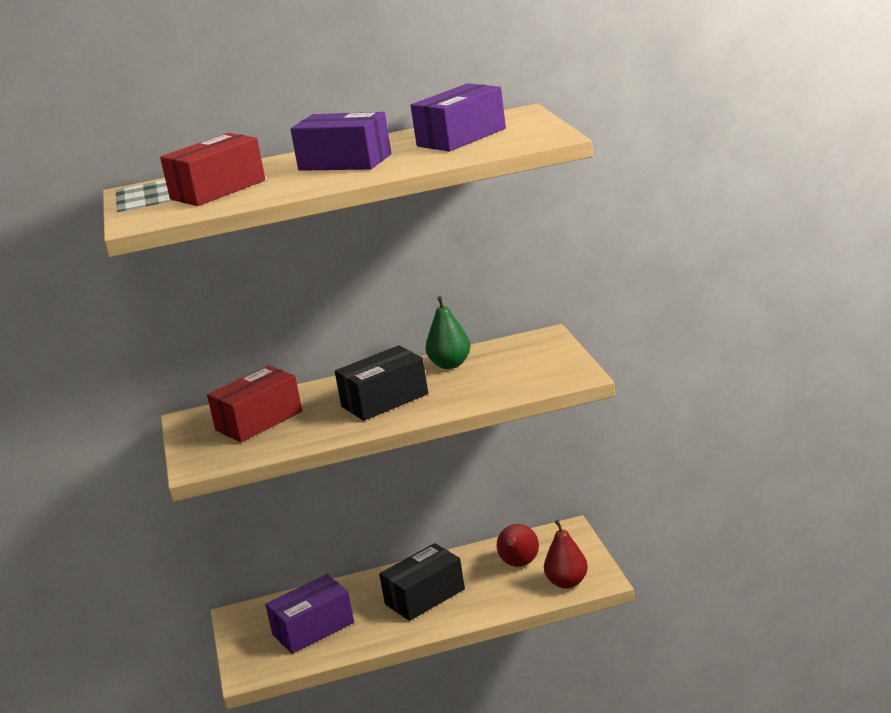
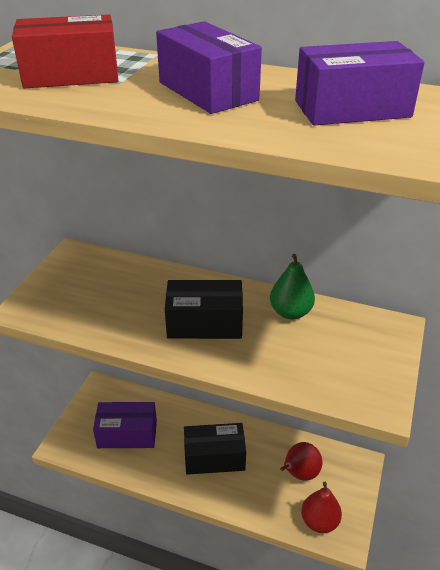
camera: 30 degrees right, 15 degrees up
red box [207,365,302,442] -> none

